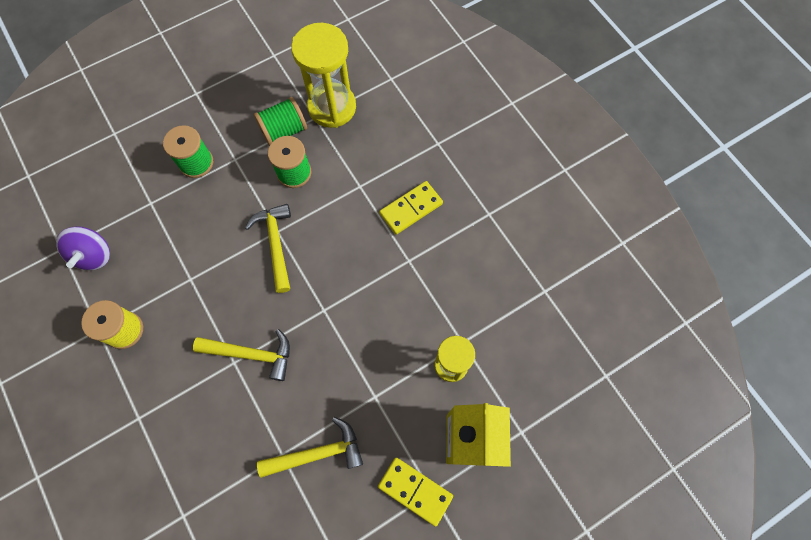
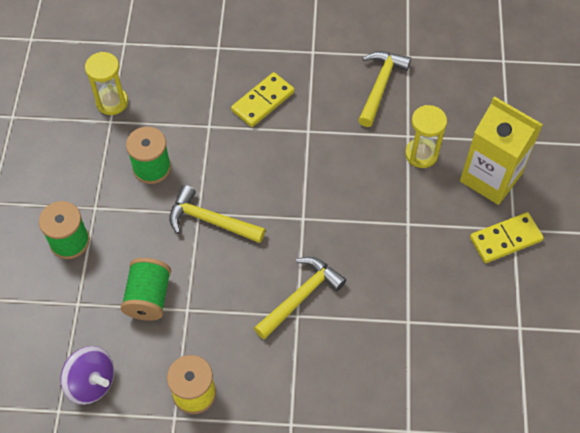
camera: 55 degrees left, 10 degrees down
green spool [254,97,307,146] -> green spool moved to [121,258,171,321]
yellow hammer [257,417,363,478] -> yellow hammer moved to [358,51,411,127]
yellow hourglass [291,23,356,128] -> yellow hourglass [85,52,128,115], size x0.60
yellow domino [379,181,443,235] -> yellow domino turned 45 degrees clockwise [231,72,294,127]

